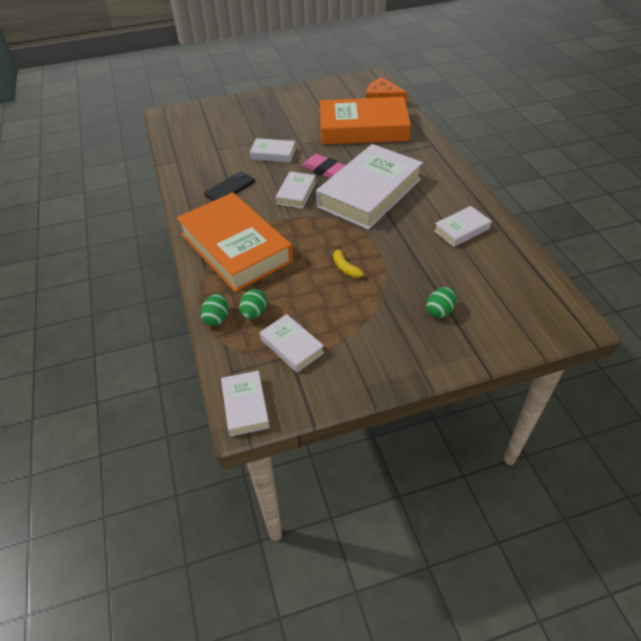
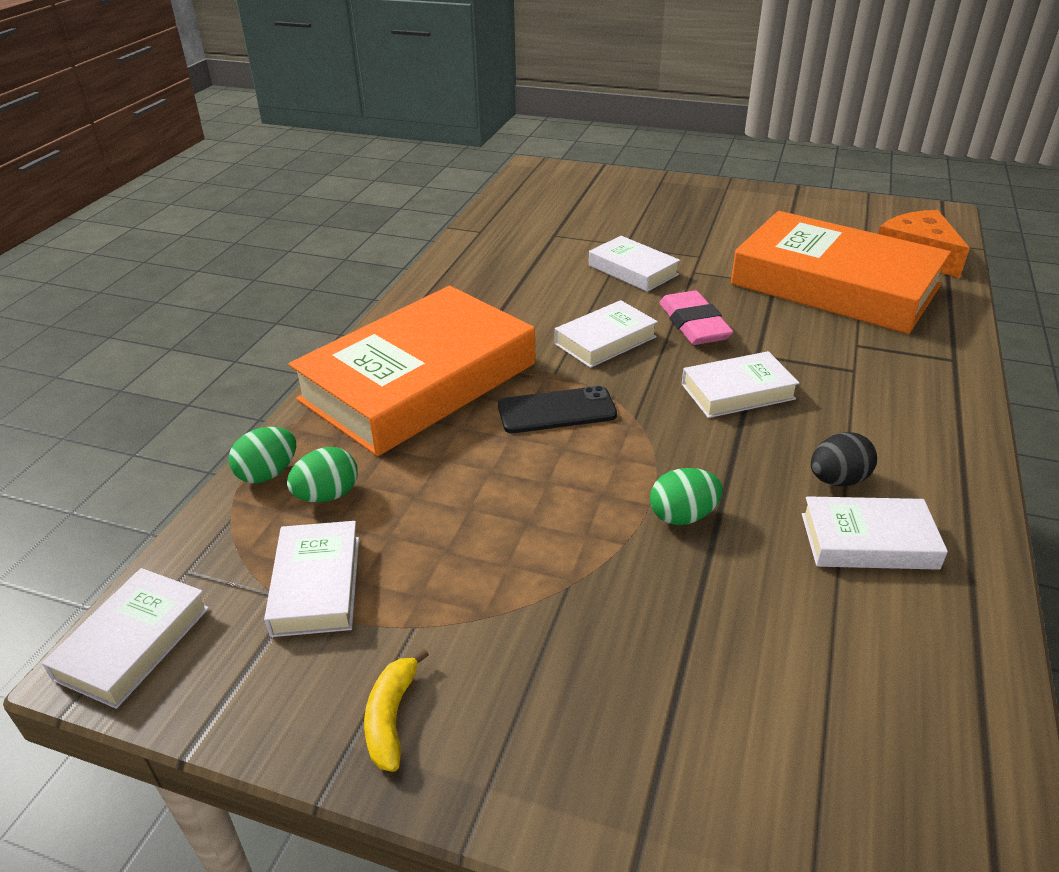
camera: 35 degrees right, 10 degrees down
orange book [177,192,293,292] -> orange book turned 45 degrees clockwise [289,286,535,456]
black phone [205,171,255,201] -> black phone moved to [498,386,617,433]
white book [316,144,423,230] -> white book [682,351,799,418], size x0.46
yellow banana [333,246,364,278] -> yellow banana moved to [364,649,429,772]
green egg [426,287,456,318] -> green egg moved to [650,468,723,525]
none -> black egg [811,432,877,486]

